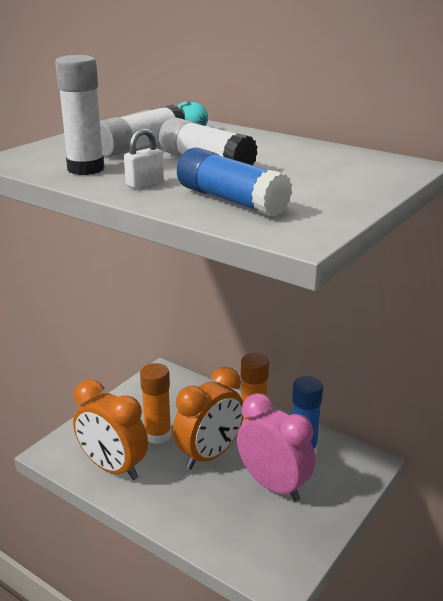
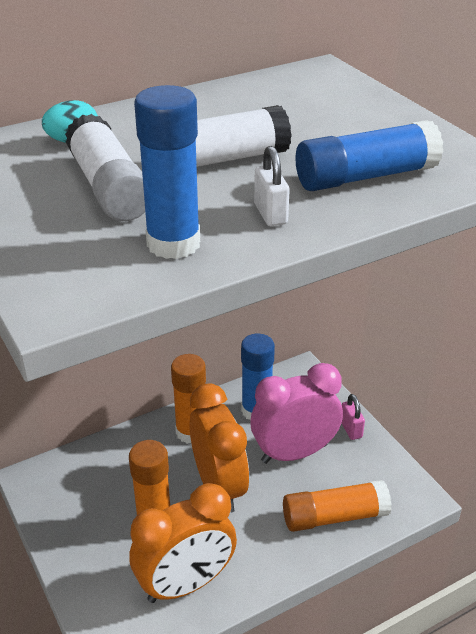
camera: 65 degrees left, 10 degrees up
white glue stick [55,55,104,175] -> blue glue stick [134,85,200,259]
none -> orange glue stick [283,480,392,532]
none -> pink padlock [342,394,365,440]

